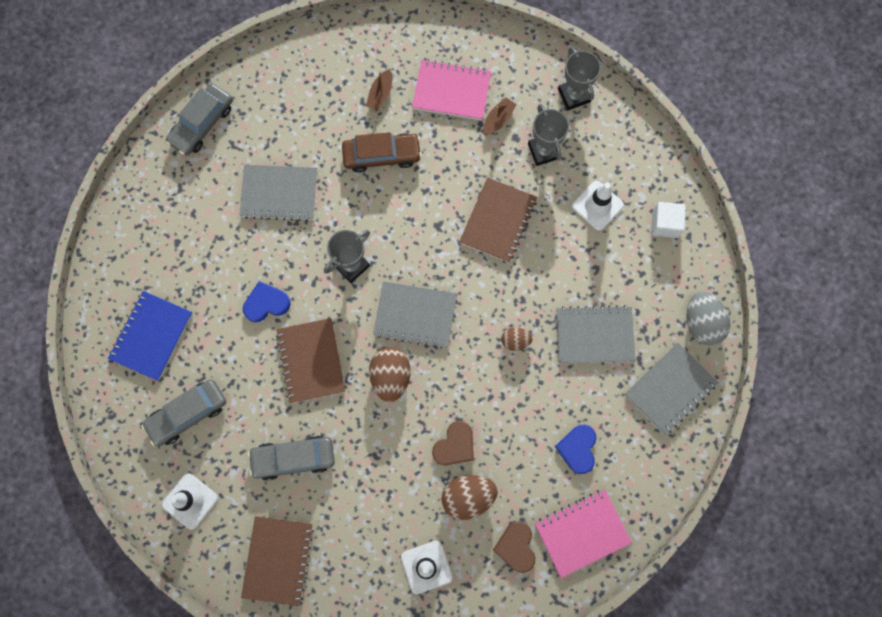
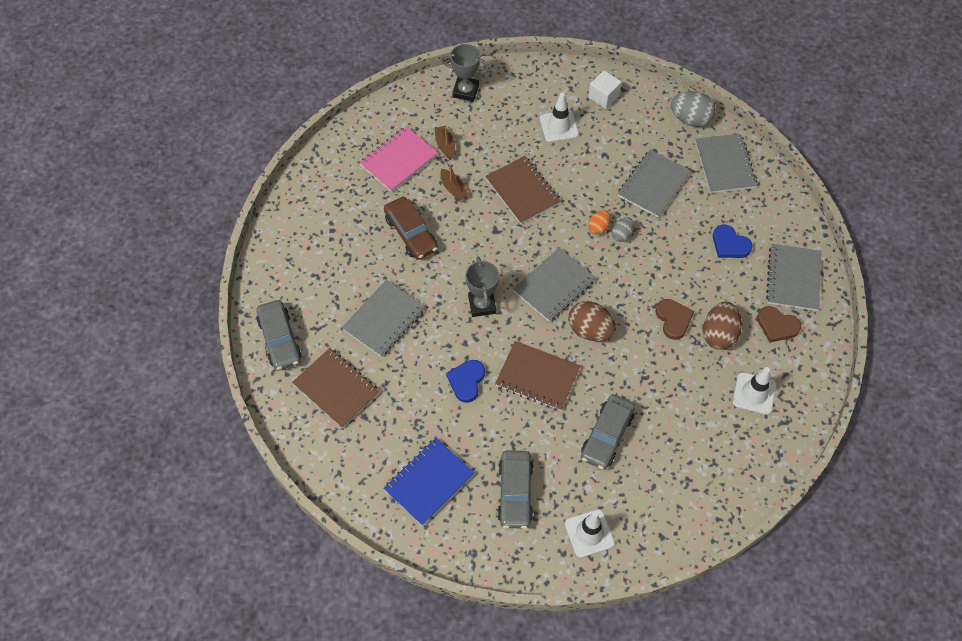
camera: 55 degrees left, 15 degrees down
blue notebook [108,291,193,381] -> blue notebook turned 75 degrees clockwise [383,438,475,526]
brown notebook [241,516,314,606] -> brown notebook moved to [292,348,380,428]
brown car [342,132,422,173] -> brown car turned 120 degrees clockwise [384,197,438,260]
brown boat [366,69,392,111] -> brown boat moved to [440,164,469,201]
brown egg [501,327,533,351] -> grey egg [612,217,634,242]
grey trophy [528,104,569,166] -> none
pink notebook [535,490,632,578] -> grey notebook [766,244,821,311]
none -> orange egg [588,210,611,235]

